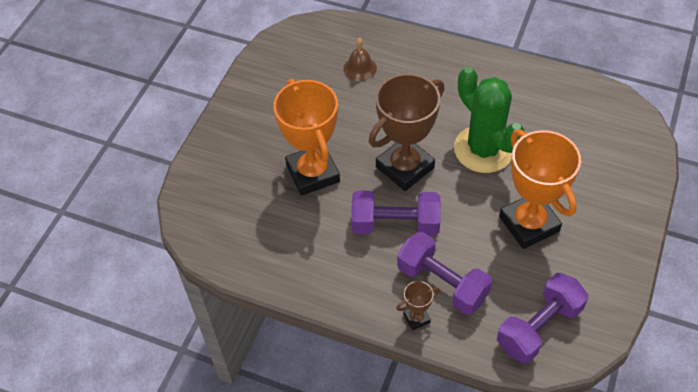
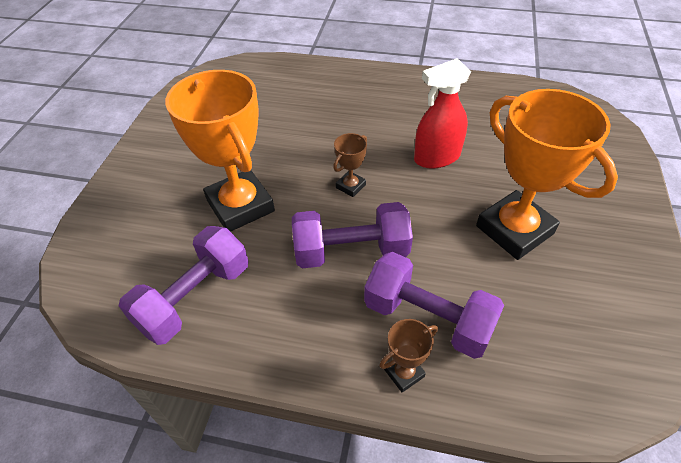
camera: 10 degrees left, 5 degrees down
brown bell [343,38,377,81] -> none
brown trophy [369,74,444,191] -> brown trophy [333,133,367,197], size x0.43
green cactus [454,67,525,173] -> red spray bottle [414,58,471,169]
purple dumbbell [497,273,588,364] -> purple dumbbell moved to [119,226,248,345]

